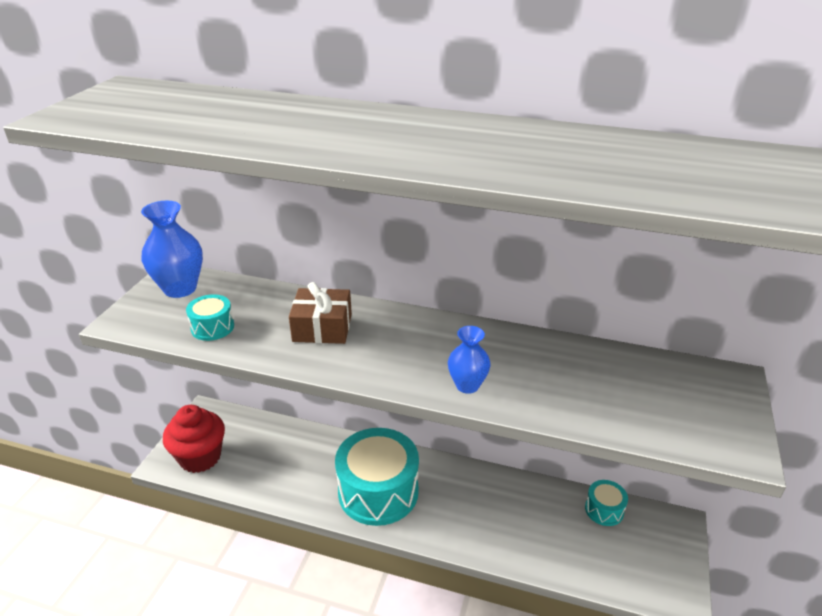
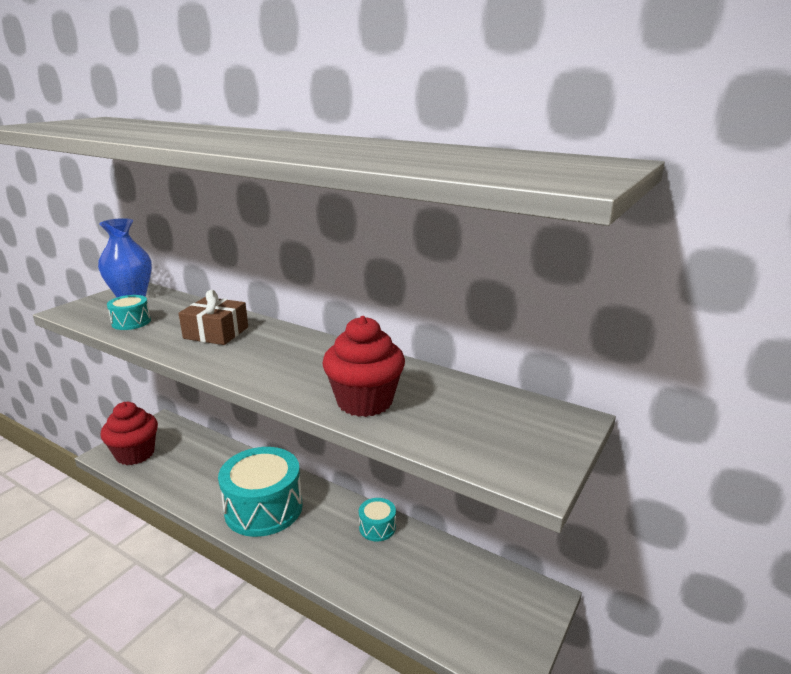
camera: 15 degrees right, 10 degrees down
blue vase [448,326,490,394] -> none
turquoise drum [585,480,628,526] -> turquoise drum moved to [359,498,396,541]
none -> red cupcake [322,316,405,417]

